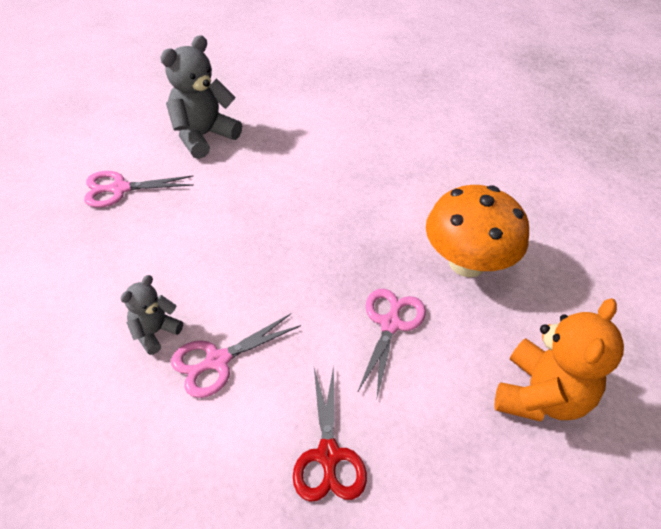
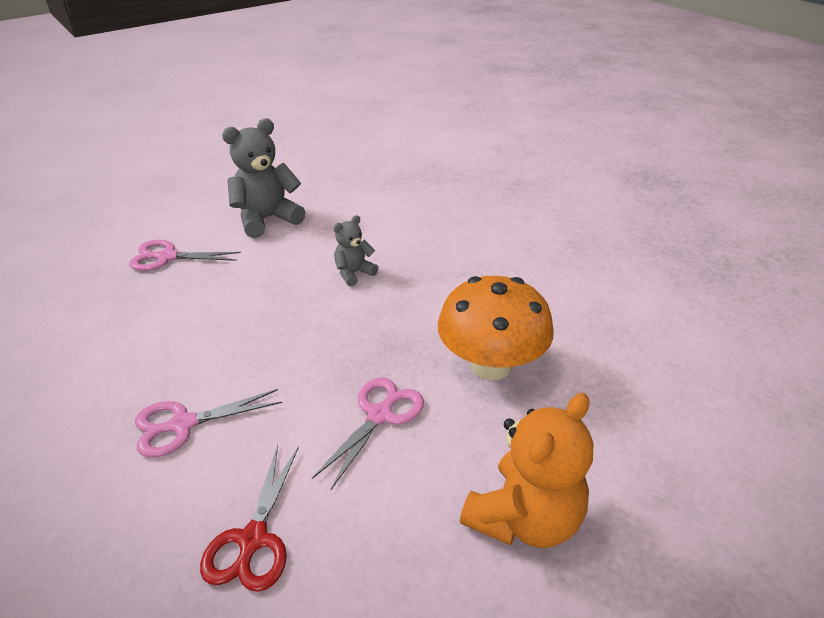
camera: 15 degrees right, 10 degrees down
grey teddy bear [121,275,183,355] -> grey teddy bear moved to [333,215,379,286]

